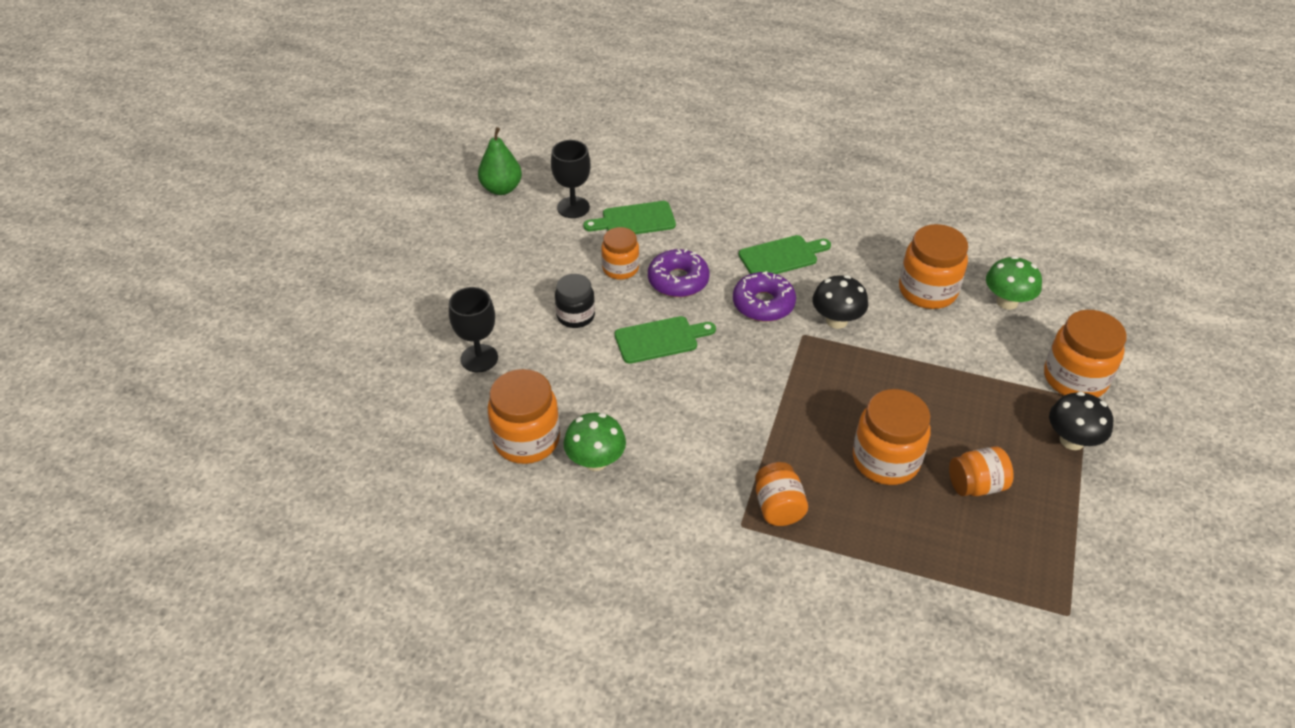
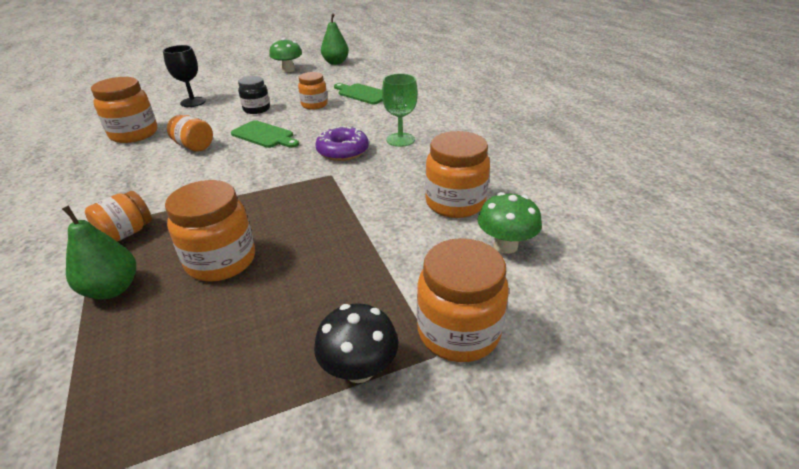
camera: 50 degrees right, 10 degrees down
black goblet [551,140,591,218] -> none
green mushroom [564,413,626,471] -> green mushroom moved to [269,38,302,72]
purple donut [648,249,709,297] -> none
green cutting board [739,235,831,274] -> green goblet [382,74,418,147]
black mushroom [813,275,868,329] -> none
orange jar [949,446,1014,496] -> orange jar moved to [167,115,213,151]
none -> green pear [62,206,136,299]

